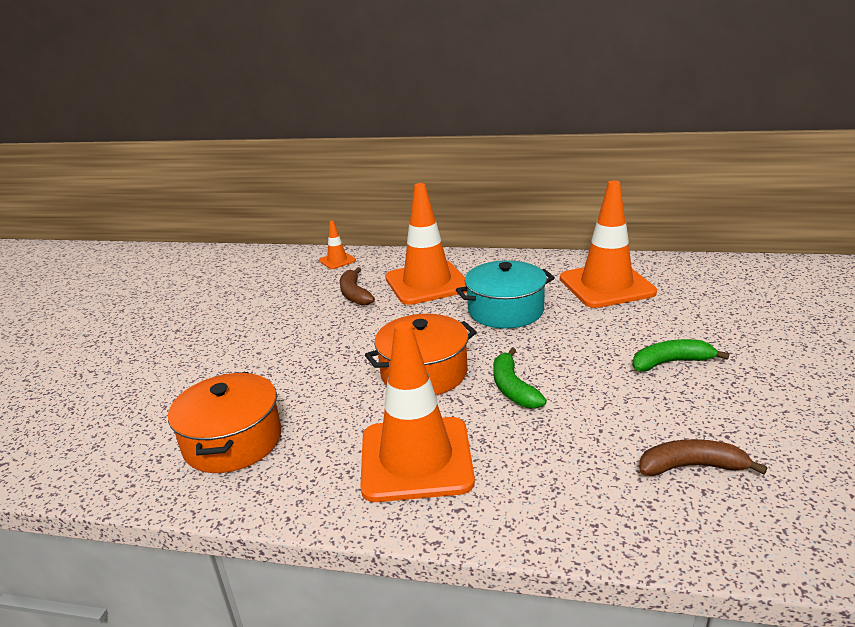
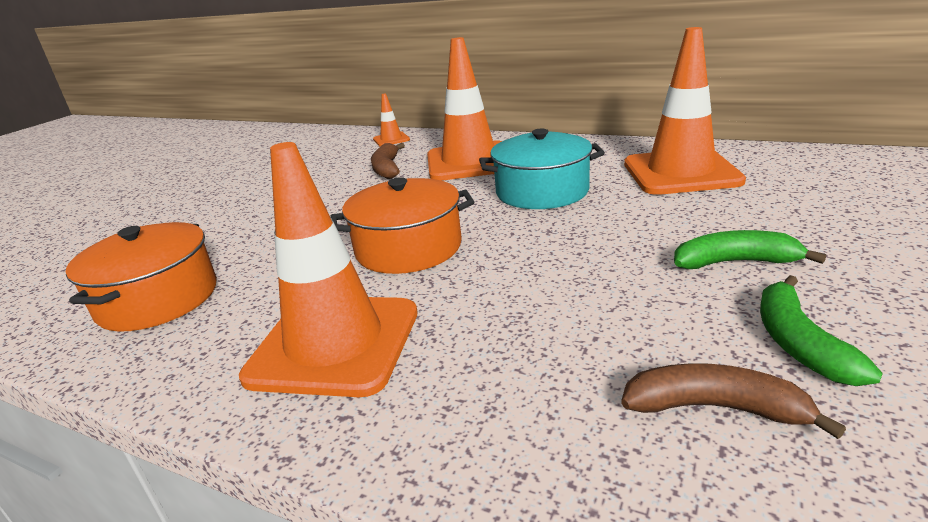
camera: 15 degrees right, 0 degrees up
green banana [493,348,547,408] -> green banana moved to [760,275,883,386]

